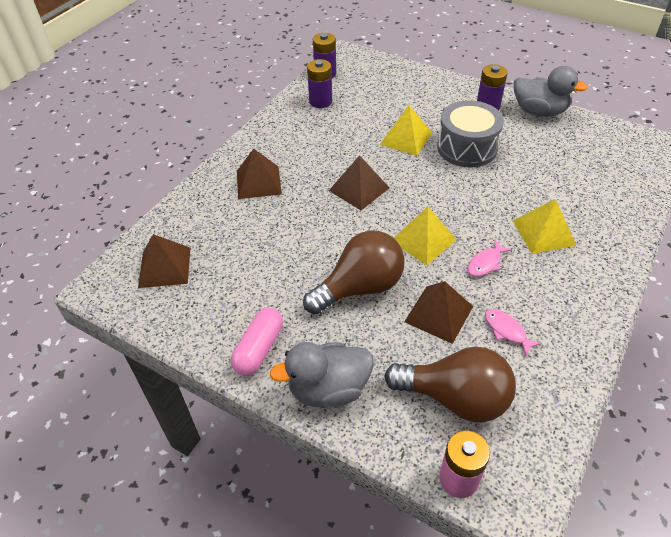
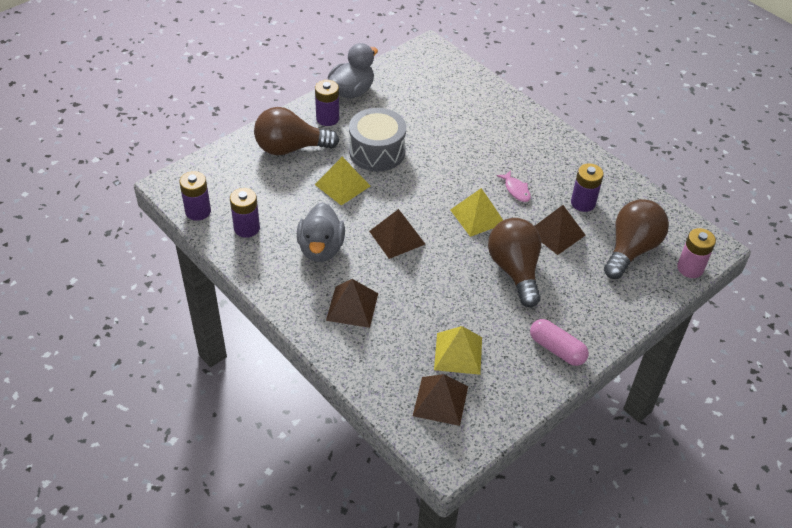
camera: 75 degrees left, 0 degrees up
grey duck [270,342,374,408] -> grey duck moved to [297,203,345,262]
pink fish [485,309,542,356] -> purple battery [571,163,604,212]
yellow pyramid [513,199,576,254] -> yellow pyramid moved to [434,326,482,375]
none -> brown light bulb [254,107,339,155]

